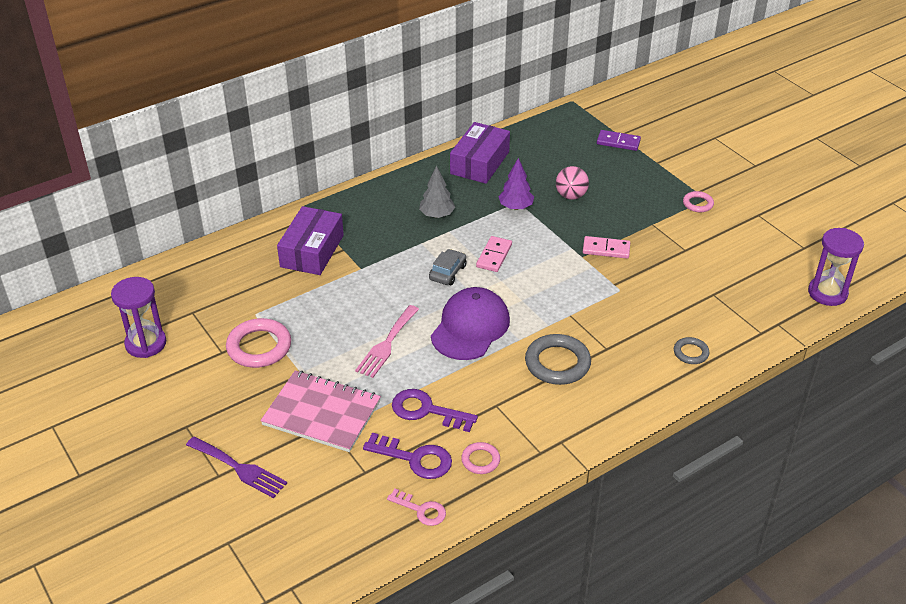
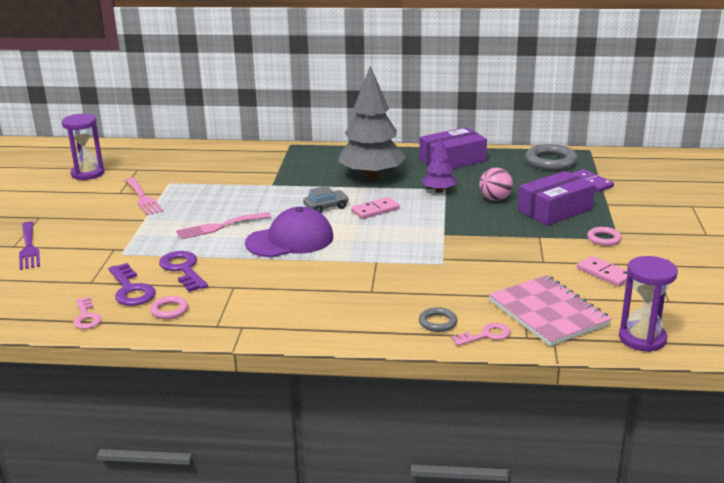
camera: 40 degrees right, 15 degrees down
pink ring [226,318,291,368] -> pink fork [125,178,164,215]
pink notebook [260,371,381,452] -> pink notebook moved to [488,275,612,346]
purple box [277,206,344,275] -> purple box moved to [518,171,595,226]
grey tree [419,166,455,218] -> grey tree [338,66,406,180], size x2.03
grey ring [525,334,591,385] -> grey ring moved to [525,144,578,170]
pink domino [583,236,630,259] -> pink domino moved to [577,256,628,287]
none -> pink key [451,323,511,346]

